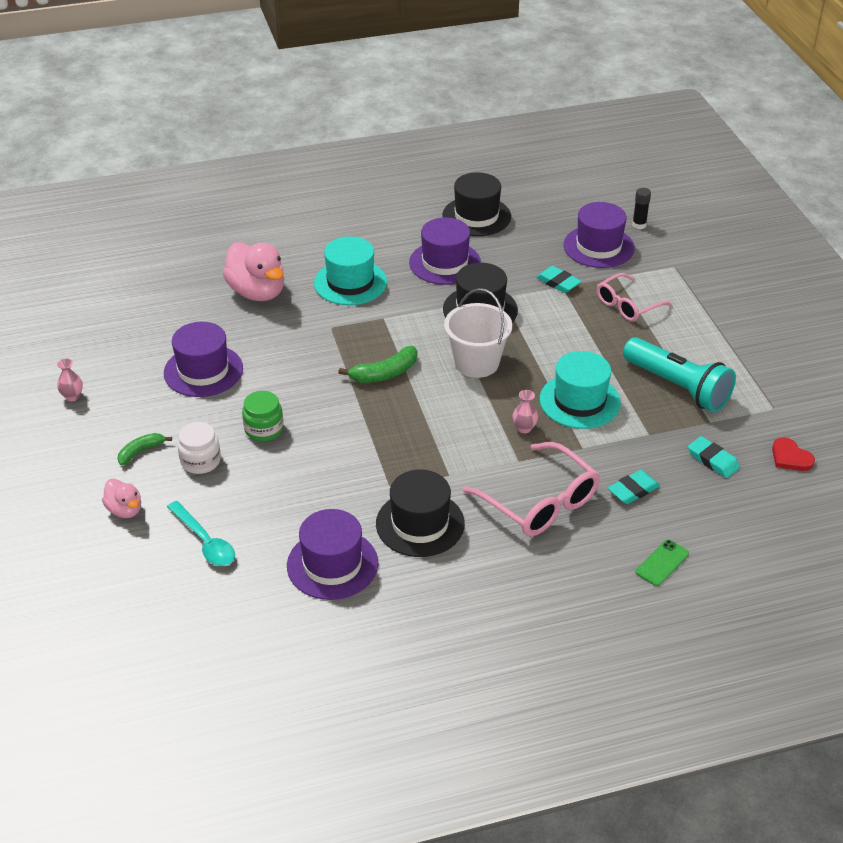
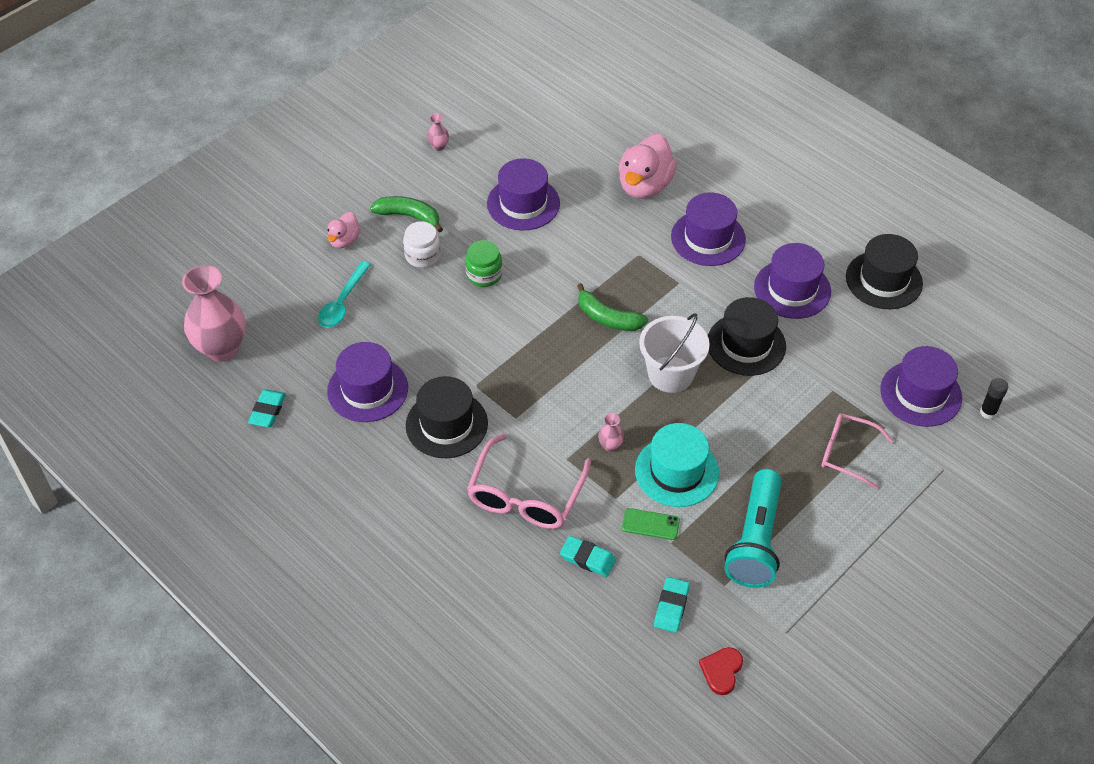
camera: 60 degrees right, 10 degrees up
green banana [118,433,172,465] -> green banana [370,196,443,232], size x1.51
turquoise hat [314,236,387,305] -> purple hat [671,192,746,266]
turquoise eraser [536,266,582,293] -> turquoise eraser moved to [248,390,286,427]
green phone [636,540,689,586] -> green phone moved to [622,508,680,540]
none -> pink vase [182,265,246,362]

